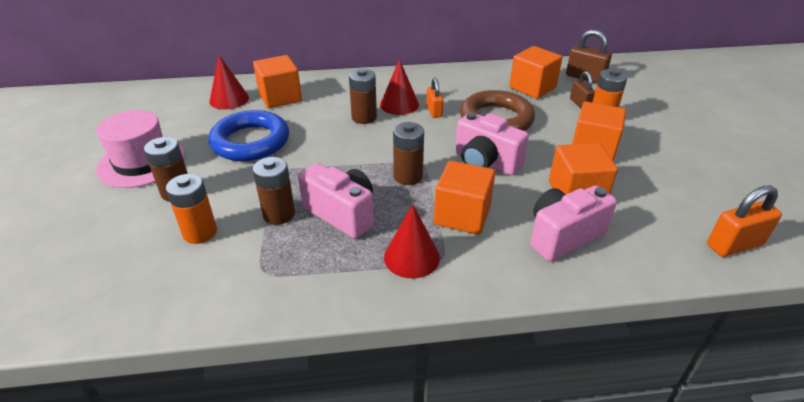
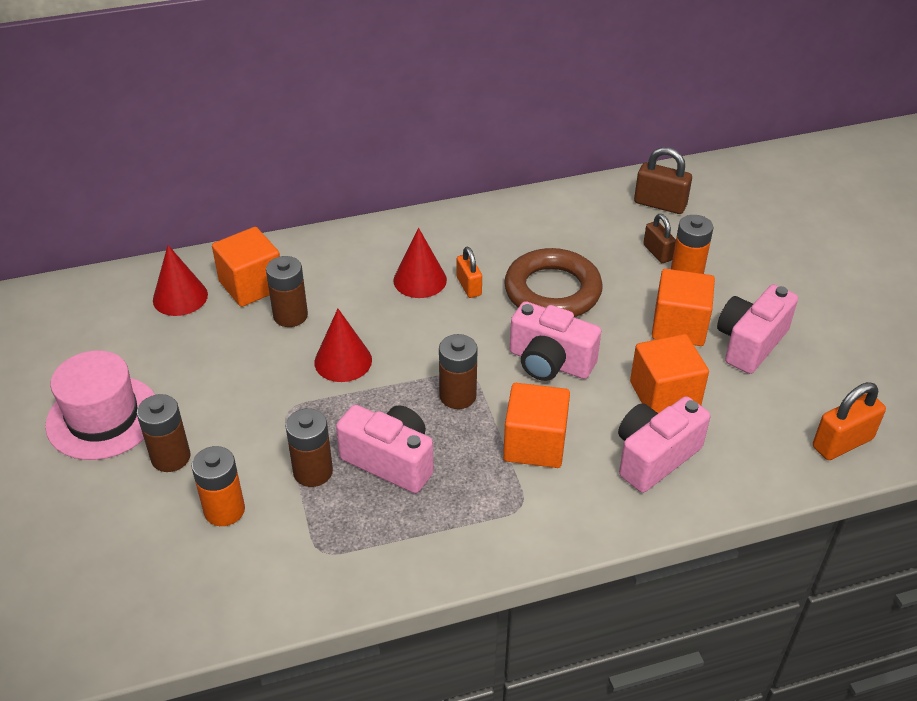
camera: 10 degrees left, 5 degrees up
blue ring [208,110,289,161] -> none
brown battery [349,69,377,124] -> brown battery moved to [266,256,308,327]
red cone [384,204,440,278] -> red cone moved to [314,309,372,382]
orange cube [509,46,562,99] -> none
none -> pink camera [717,284,798,374]

